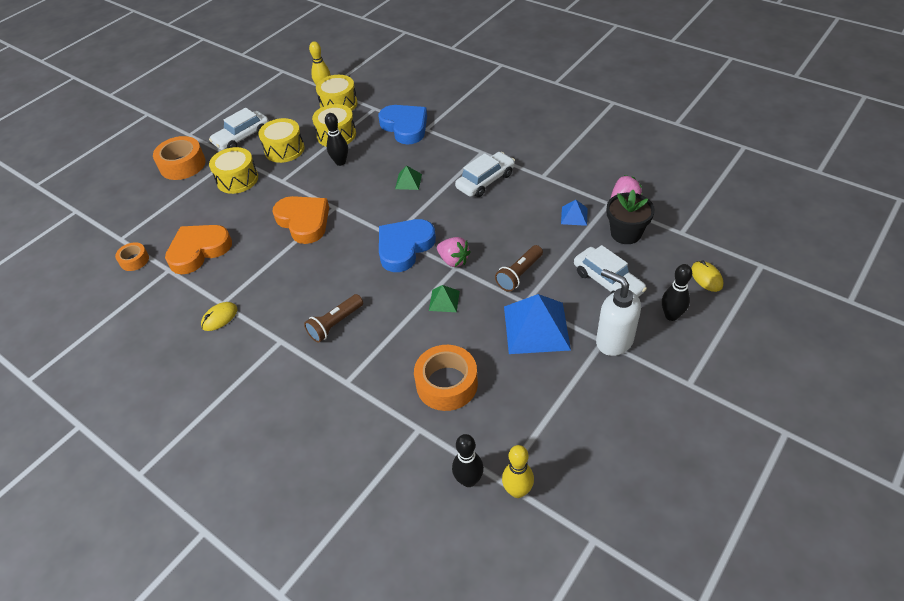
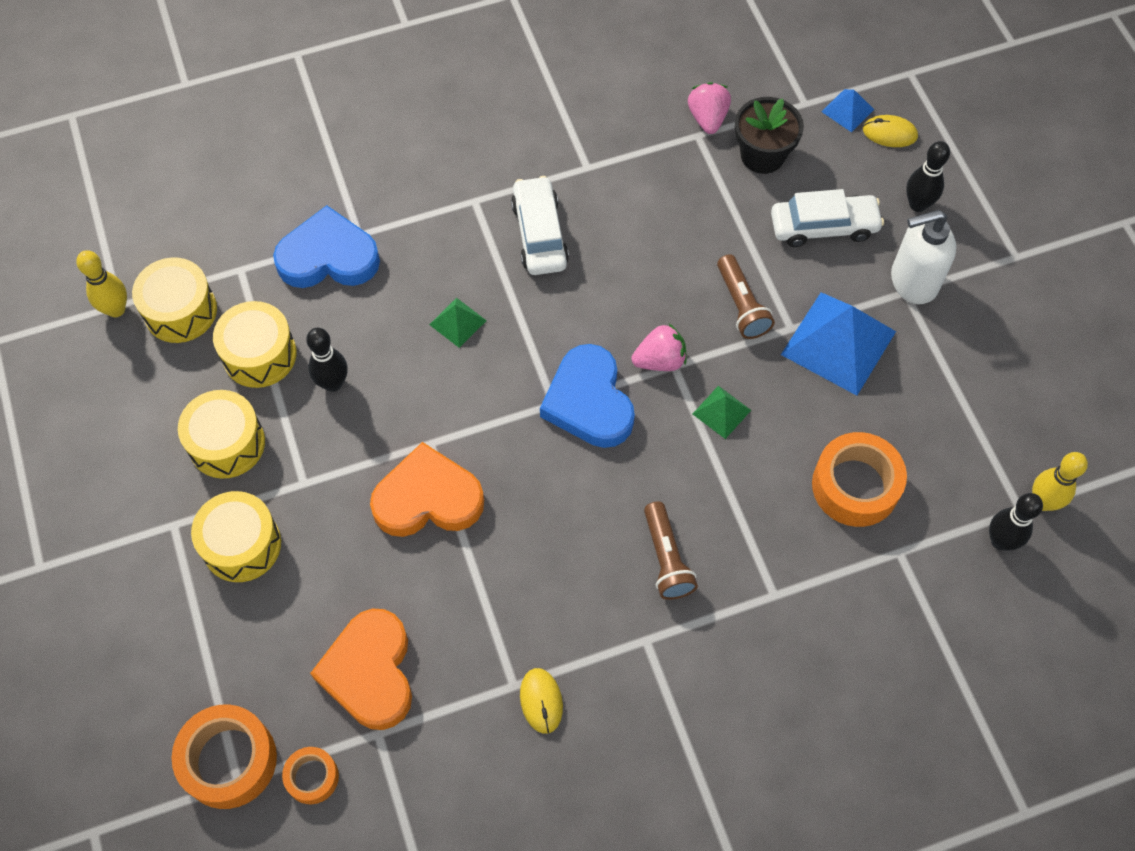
camera: 60 degrees left, 15 degrees up
orange tape [153,136,206,180] -> orange tape moved to [172,705,277,809]
white car [209,107,269,150] -> none
blue pyramid [561,200,588,226] -> blue pyramid moved to [821,89,874,132]

